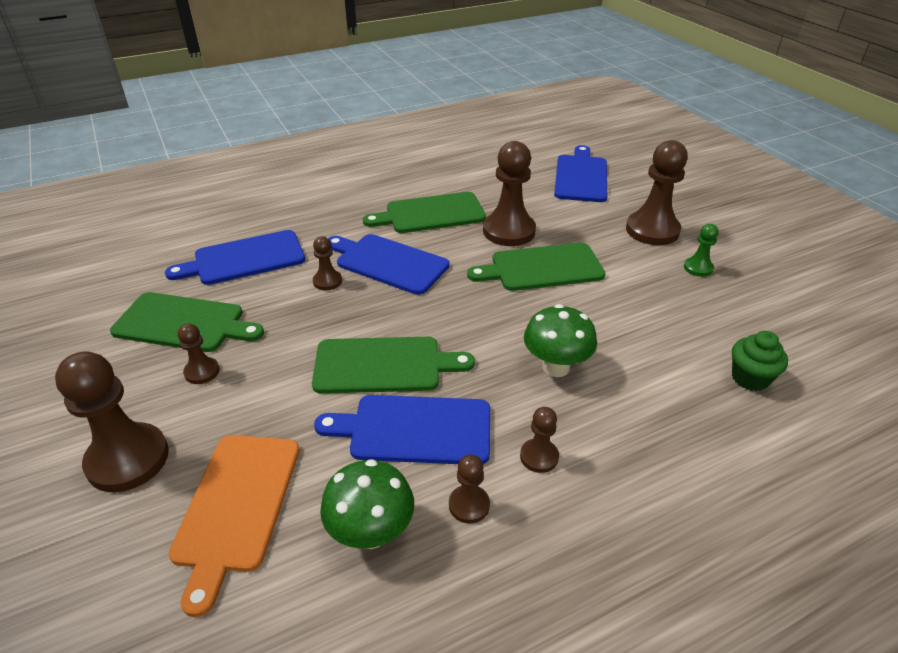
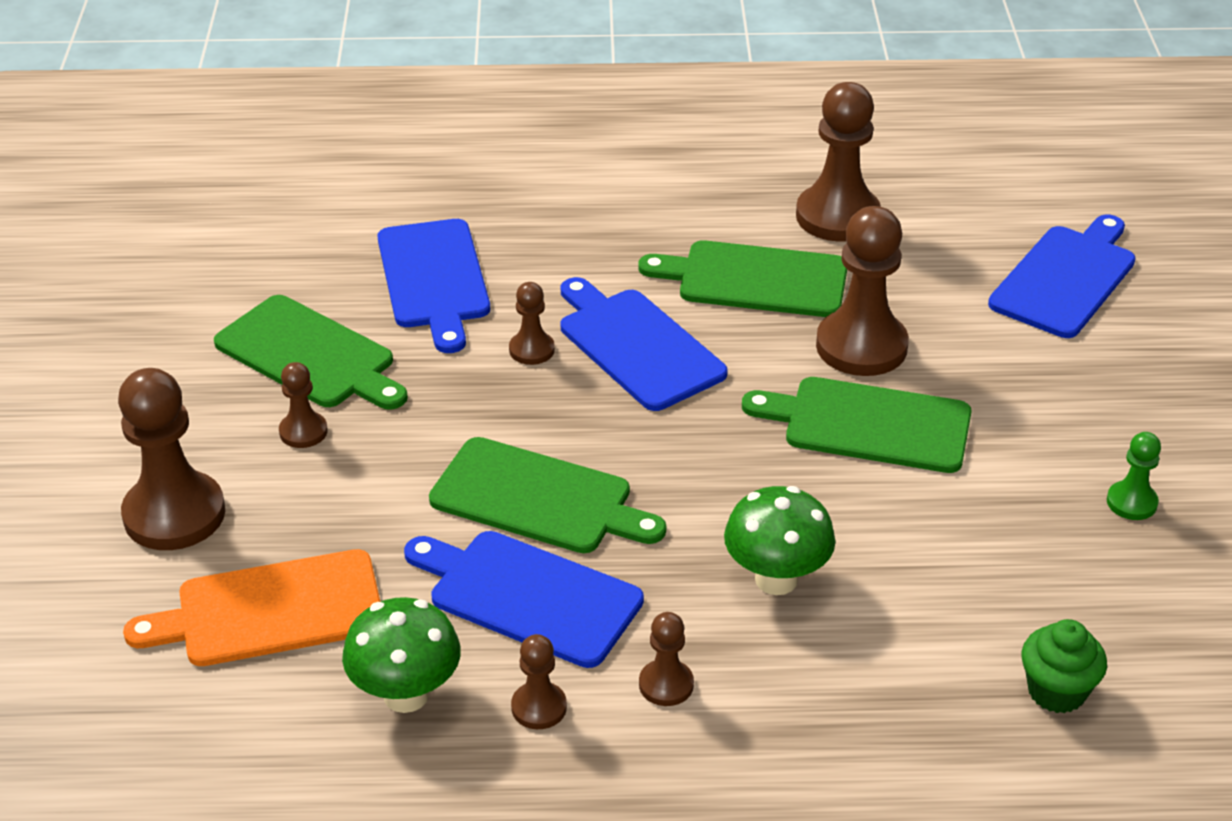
camera: 25 degrees right, 0 degrees up
blue cutting board [165,230,305,285] -> blue cutting board turned 105 degrees counterclockwise [377,219,490,353]
orange cutting board [169,435,300,617] -> orange cutting board turned 45 degrees clockwise [123,549,380,666]
brown pawn [626,140,688,245] -> brown pawn moved to [796,82,881,242]

